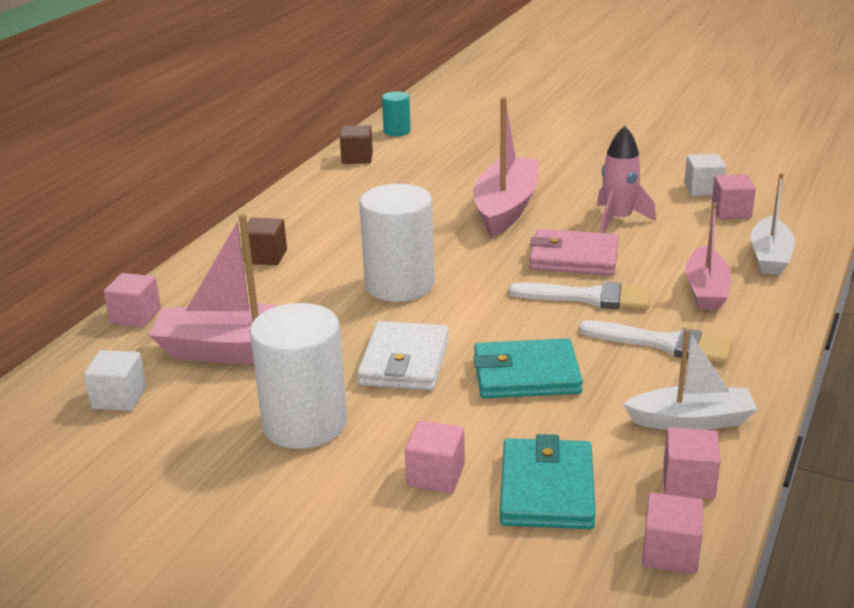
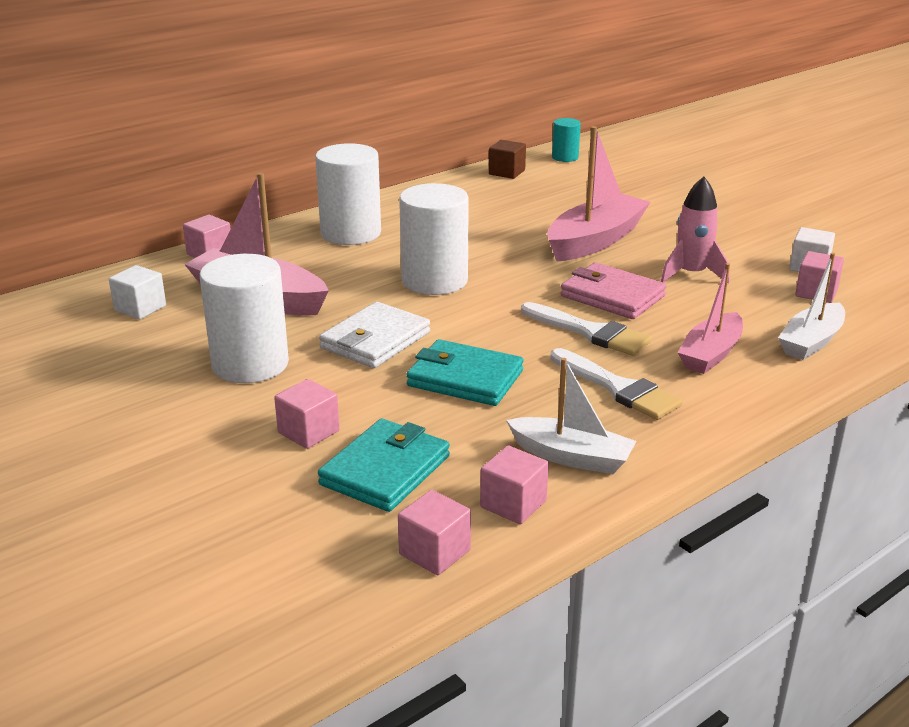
camera: 25 degrees right, 0 degrees up
brown cube [241,218,287,265] -> white cylinder [315,143,381,245]

